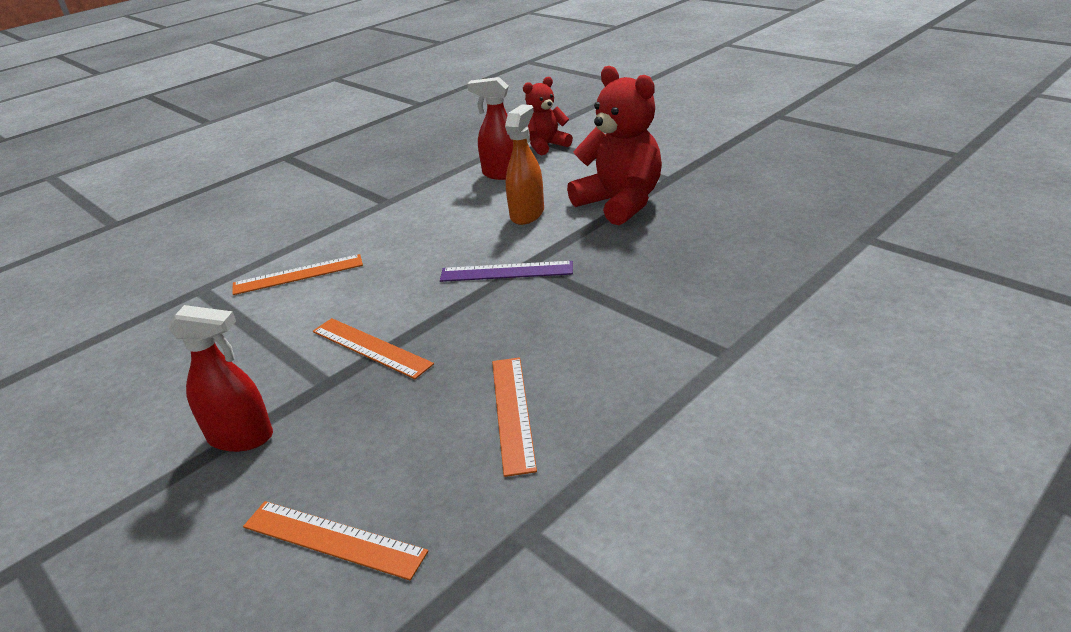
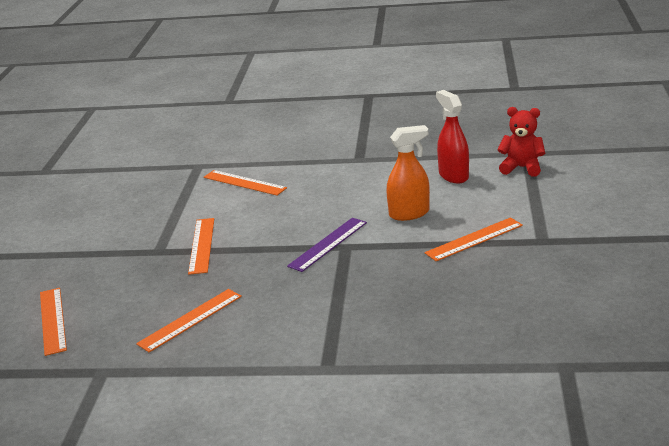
camera: 50 degrees right, 5 degrees down
red spray bottle [167,305,273,452] -> none
purple ruler [440,261,573,282] -> purple ruler turned 75 degrees clockwise [287,218,367,272]
red teddy bear [567,66,662,225] -> orange ruler [425,217,523,261]

